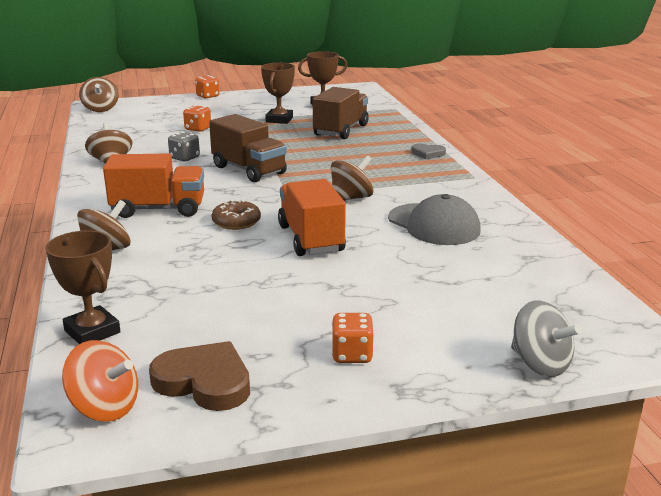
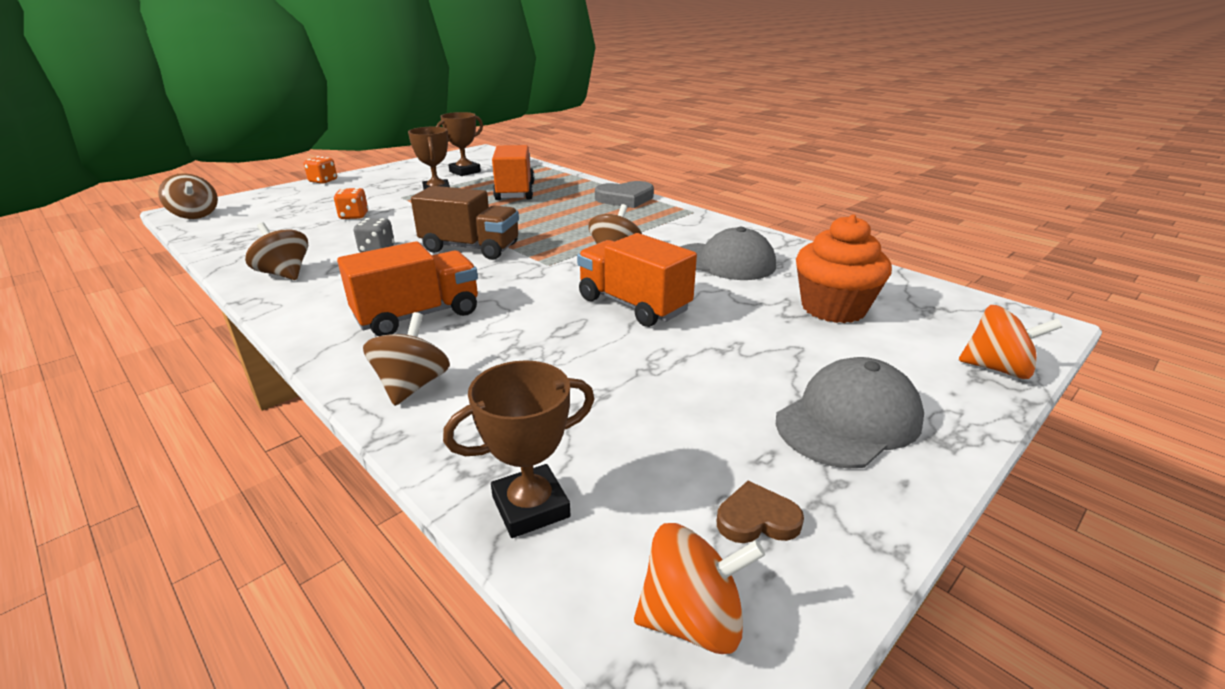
camera: 30 degrees left, 5 degrees up
brown trophy [45,230,121,344] -> brown trophy turned 45 degrees counterclockwise [443,360,595,538]
brown heart [149,341,250,411] -> brown heart [717,481,804,543], size x0.58
brown donut [211,200,261,230] -> none
brown truck [313,87,369,139] -> orange truck [492,145,535,200]
orange dice [332,313,374,363] -> grey cap [776,357,924,468]
grey heart [411,144,446,159] -> grey heart [595,181,654,208], size x1.73
grey spinning top [511,300,581,377] -> orange spinning top [959,305,1062,379]
none -> orange cupcake [796,214,892,323]

